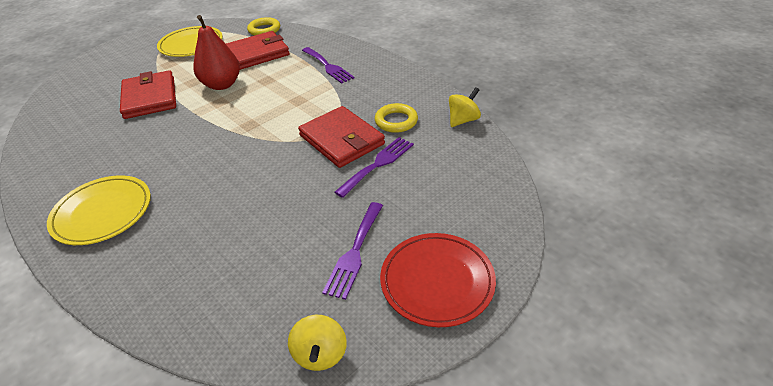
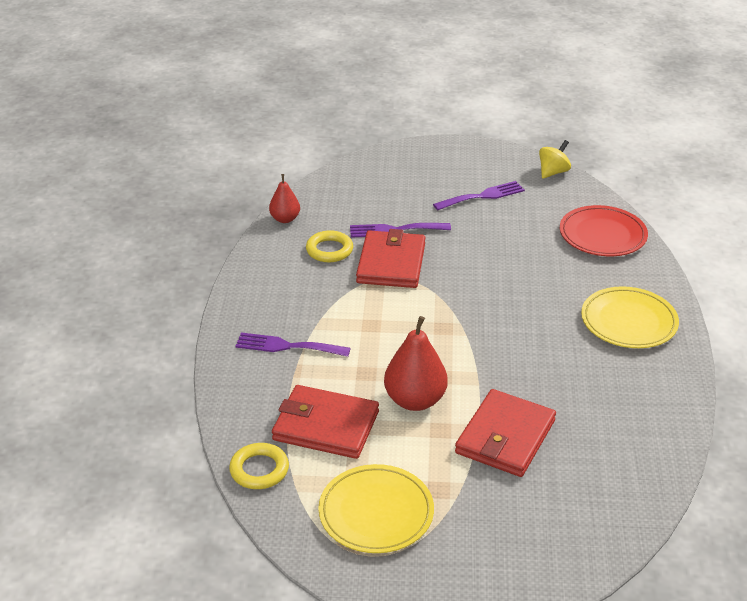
camera: 135 degrees left, 5 degrees down
purple fork [302,47,354,84] -> purple fork turned 90 degrees counterclockwise [235,332,351,357]
red plate [380,233,496,327] -> red plate moved to [560,205,648,256]
yellow spinning top [449,87,481,127] -> red pear [269,174,300,223]

